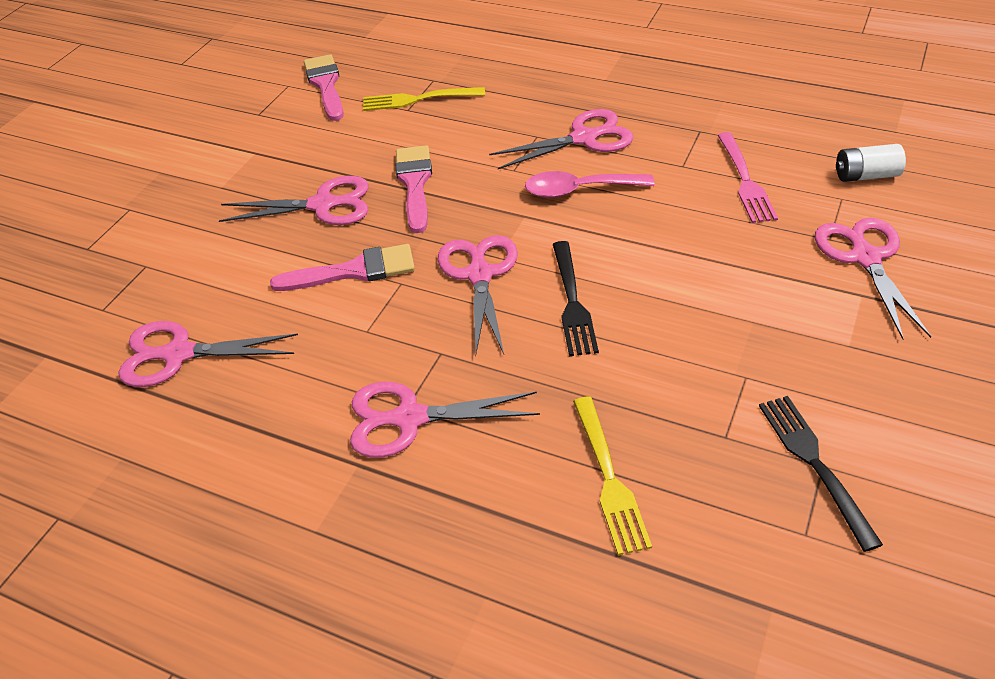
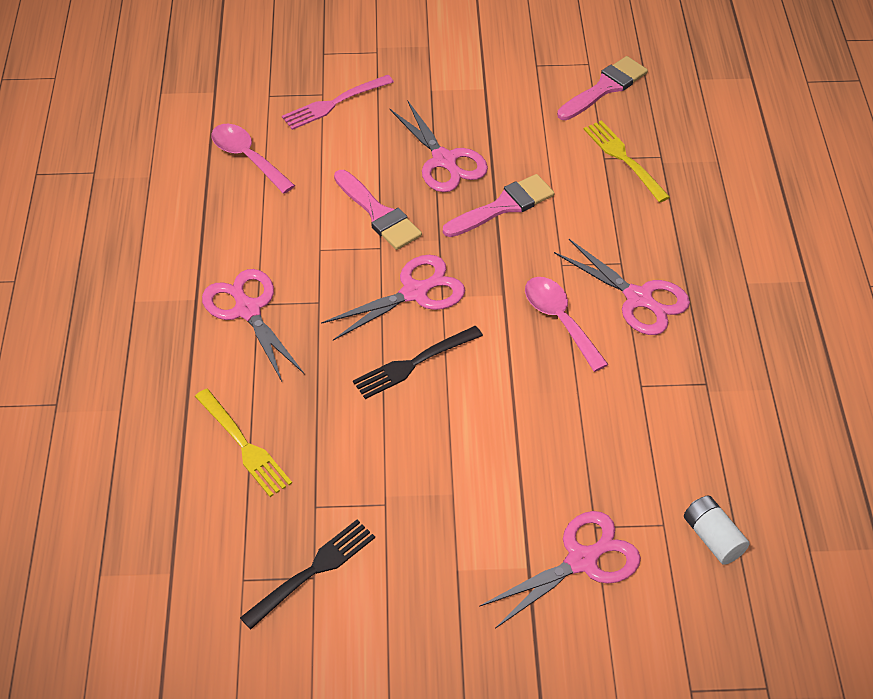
camera: 60 degrees right, 5 degrees up
pink scissors [118,321,298,387] -> pink spoon [211,123,295,194]
yellow fork [573,397,652,555] -> yellow fork turned 90 degrees counterclockwise [195,388,292,497]
pink fork [718,132,778,223] -> pink fork moved to [282,75,394,130]

